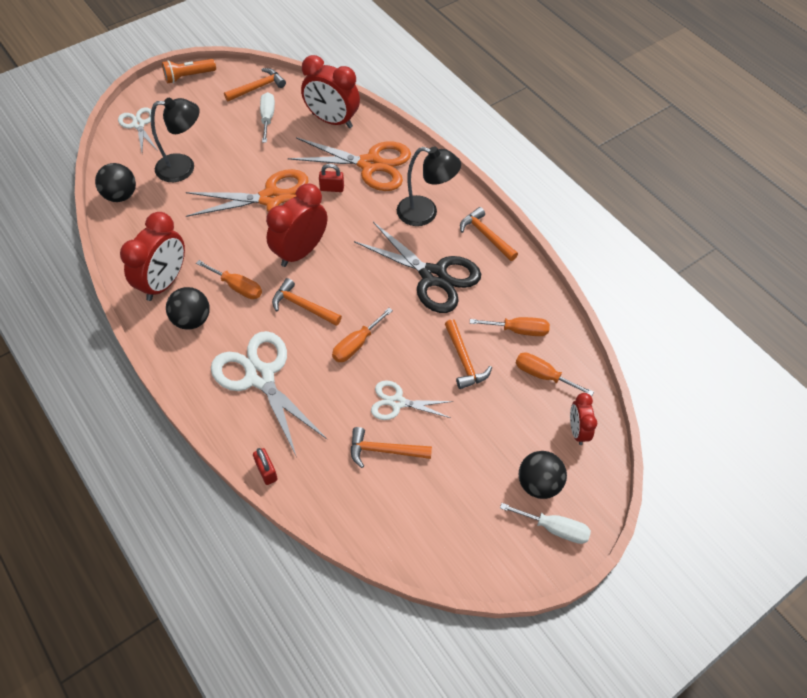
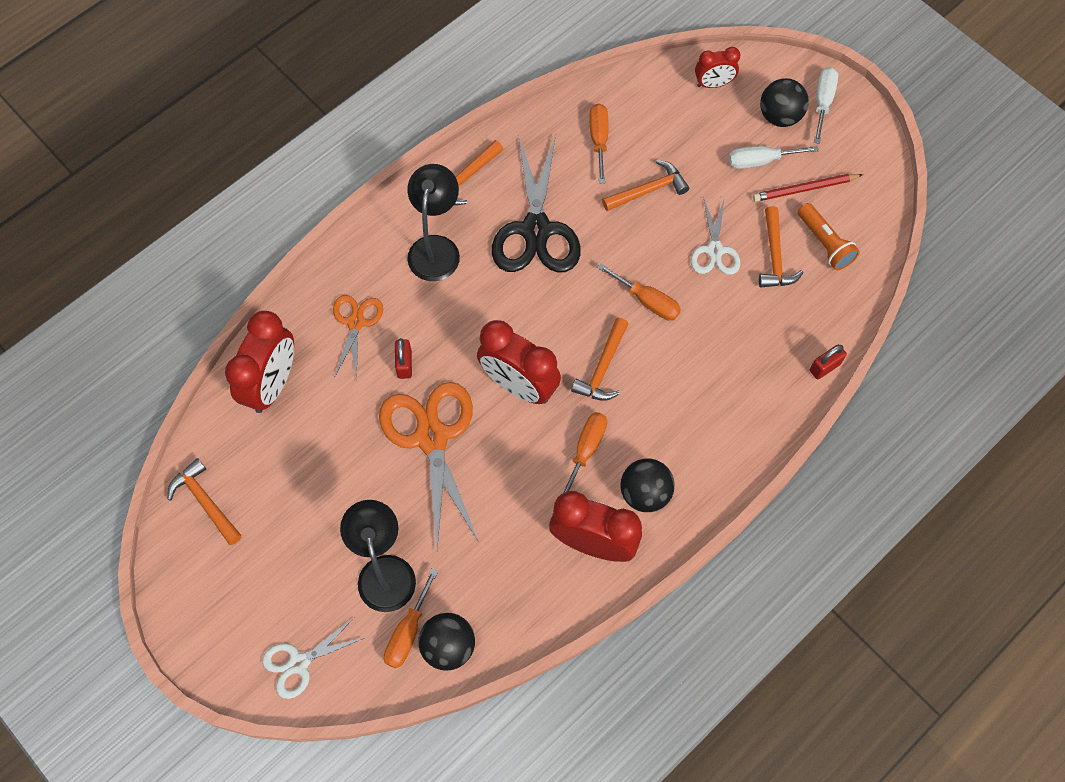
camera: 95 degrees left, 10 degrees up
orange flashlight [162,59,216,84] -> orange flashlight moved to [798,203,860,270]
white scissors [211,331,328,458] -> none
white screwdriver [260,92,275,143] -> white screwdriver moved to [729,146,819,169]
orange scissors [288,137,411,191] -> orange scissors [333,295,383,381], size x0.56
black scissors [354,222,481,313] -> black scissors turned 150 degrees clockwise [492,135,581,272]
orange screwdriver [516,352,594,396] -> orange screwdriver moved to [384,568,438,668]
none -> red pencil [753,174,863,202]

